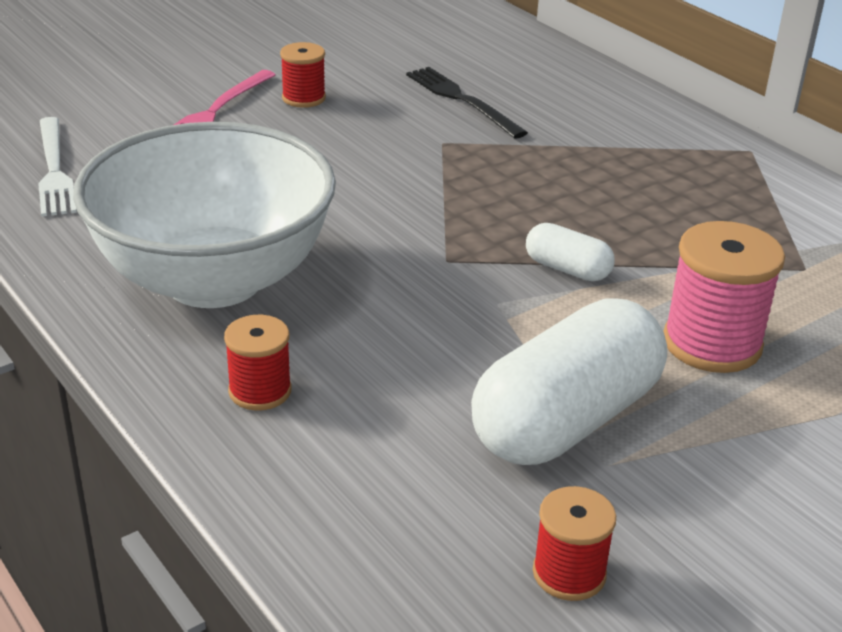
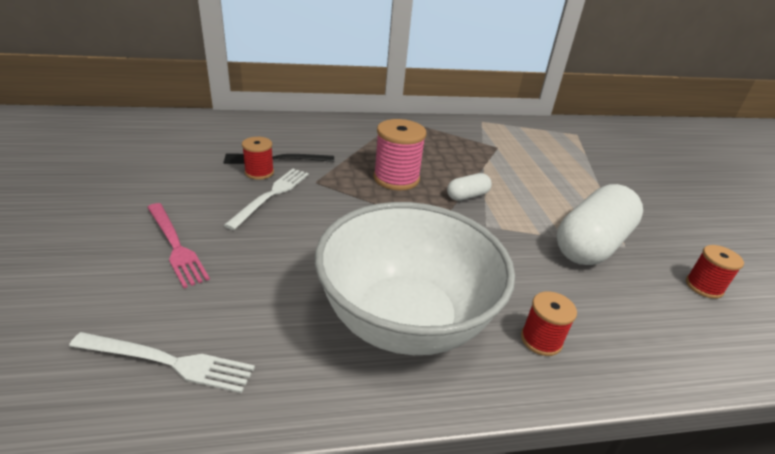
camera: 65 degrees left, 0 degrees up
red spool [280,42,326,108] -> red spool moved to [242,137,274,180]
white capsule [471,298,667,465] -> white capsule turned 60 degrees clockwise [557,184,643,265]
pink spool [663,221,785,373] -> pink spool moved to [373,119,426,191]
none -> white fork [224,169,309,230]

